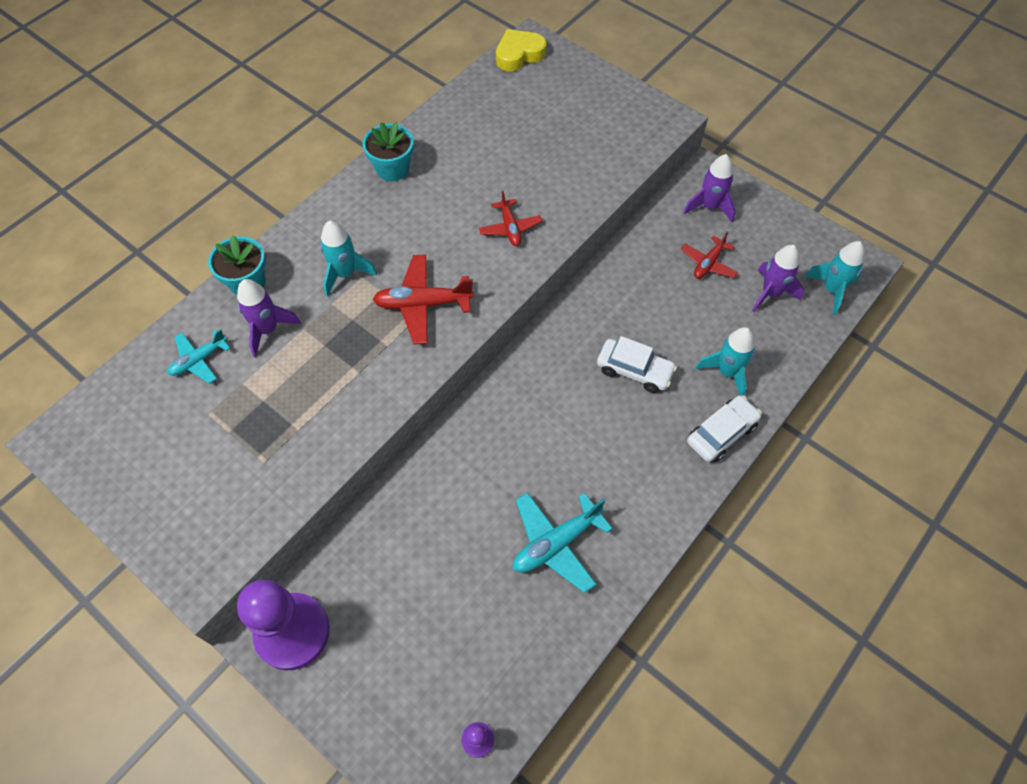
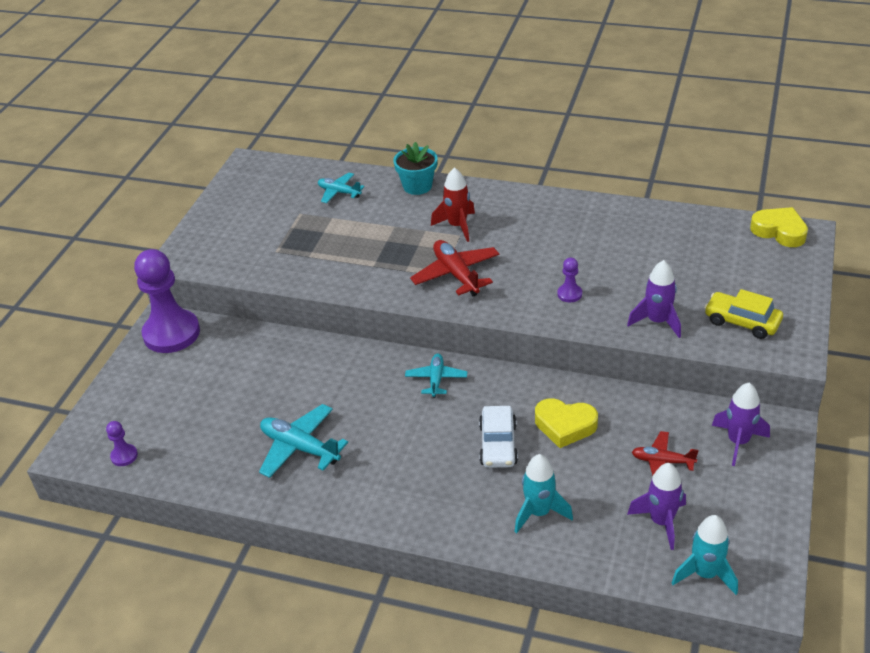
camera: 70 degrees right, 20 degrees down
purple rocket [237,279,301,357] -> purple rocket moved to [627,260,681,338]
turquoise rocket [320,221,377,297] -> red rocket [431,167,475,242]
turquoise flower pot [362,122,414,181] -> none
red plane [479,191,542,246] -> purple pawn [557,258,582,302]
white car [687,396,762,462] -> none
none -> turquoise plane [405,354,467,398]
none -> yellow heart [535,398,598,448]
none -> yellow car [704,289,783,339]

